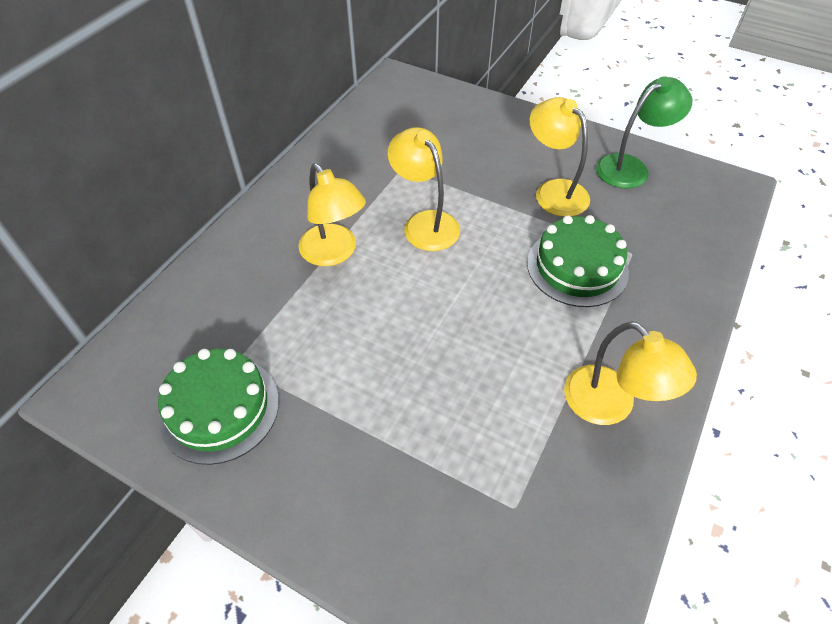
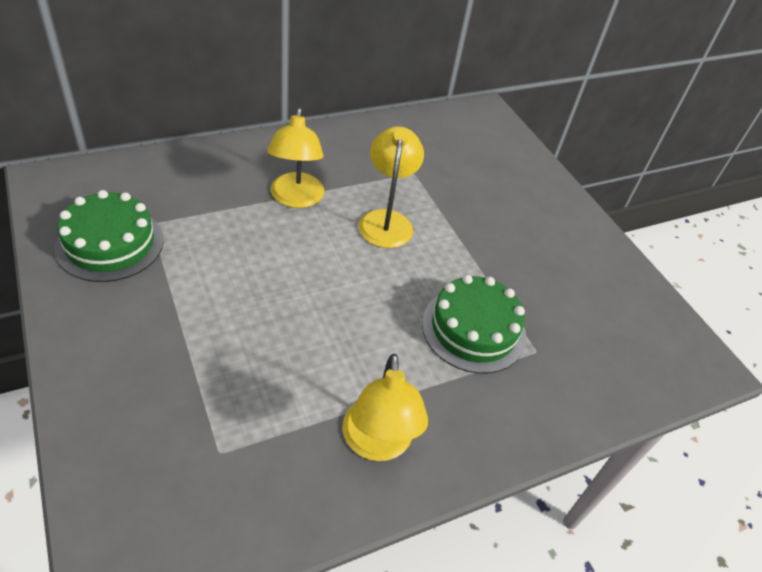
camera: 30 degrees right, 5 degrees down
yellow lamp [530,97,590,217] -> none
green lamp [596,76,692,189] -> none

